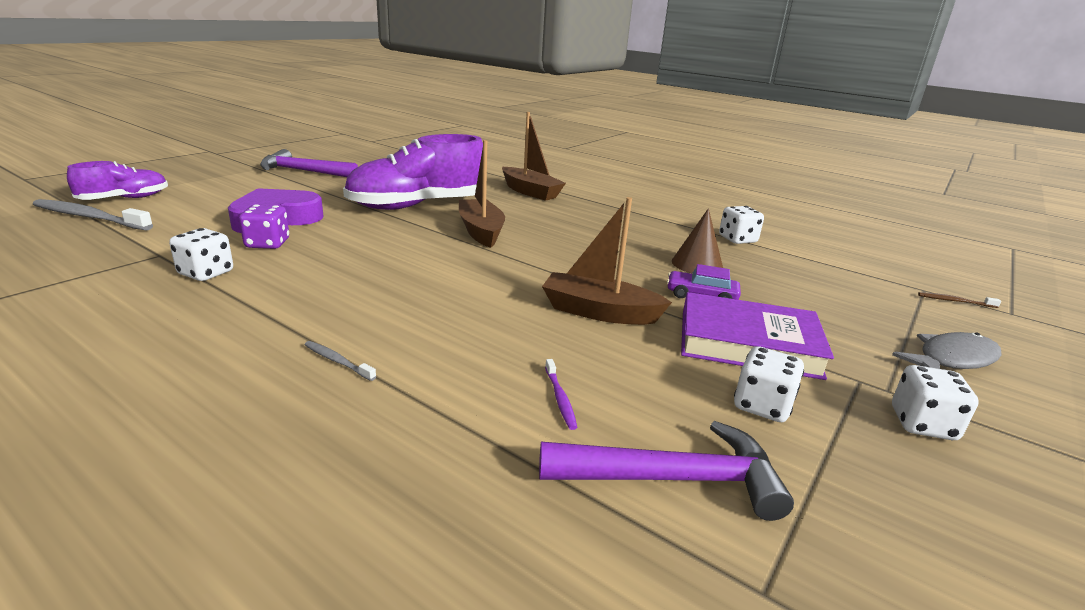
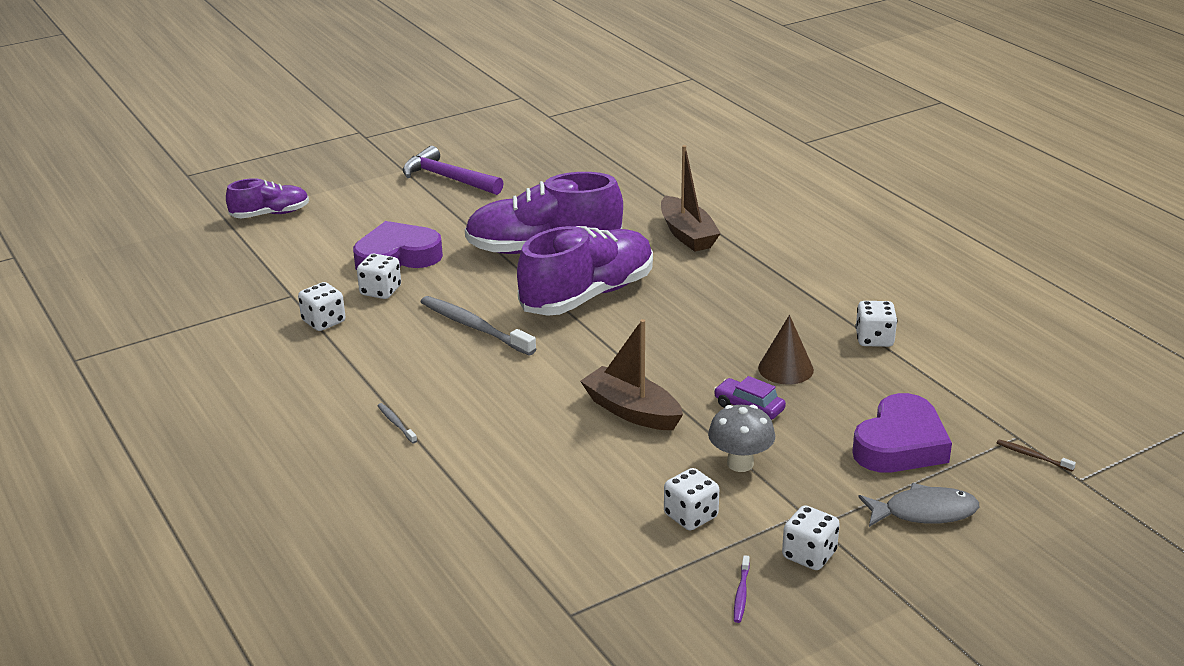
camera: 25 degrees right, 5 degrees up
grey toothbrush [33,199,153,230] -> grey toothbrush moved to [421,296,536,355]
purple dice [239,204,289,249] -> white dice [357,254,401,299]
brown boat [459,140,505,248] -> purple shoe [517,226,653,316]
purple hammer [539,421,794,521] -> none
purple toothbrush [545,359,577,430] -> purple toothbrush moved to [734,555,750,623]
purple book [681,292,834,380] -> grey mushroom [708,405,775,472]
none -> purple heart [852,393,952,473]

